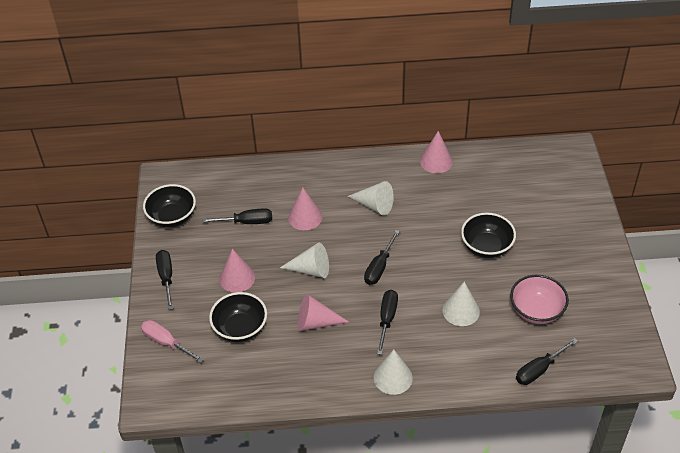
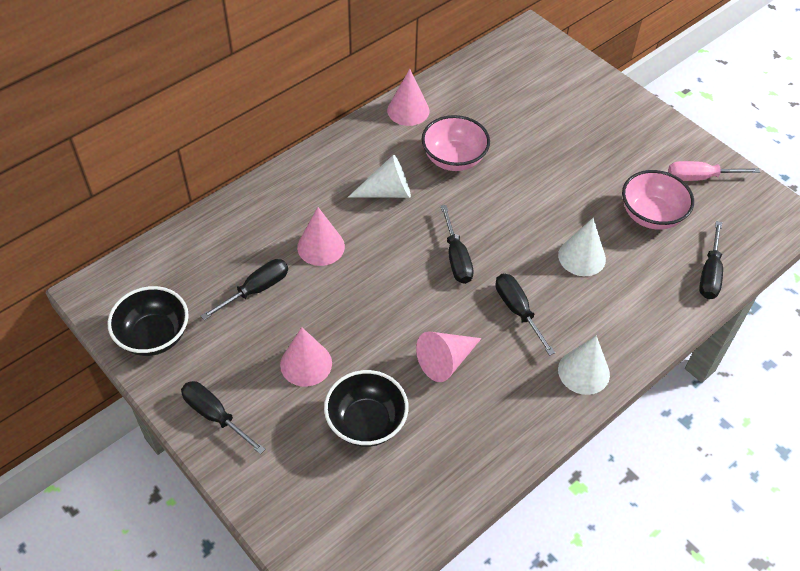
camera: 40 degrees left, 5 degrees up
pink screwdriver [141,320,204,363] -> pink screwdriver moved to [668,161,760,181]
white cone [280,242,329,278] -> none
black bowl [461,212,516,258] -> none
none -> pink bowl [421,115,490,171]

